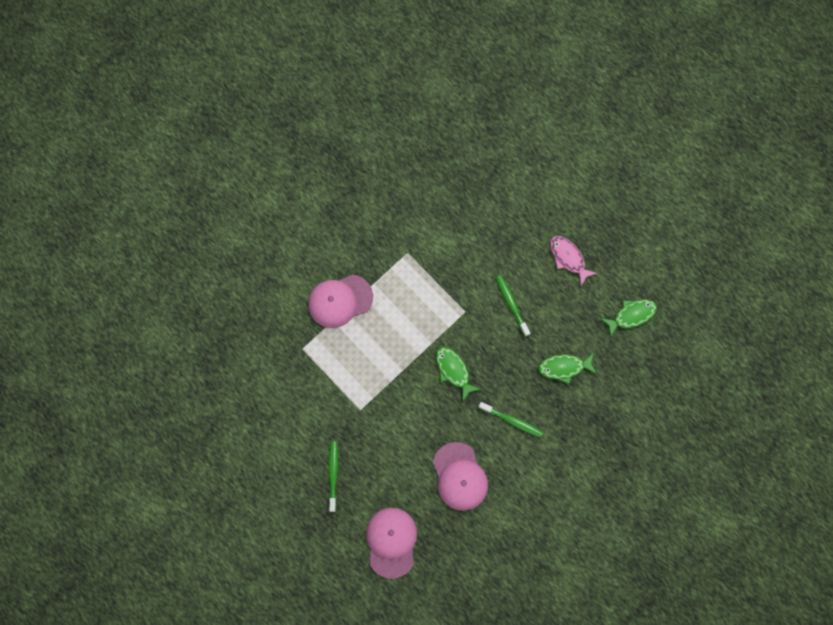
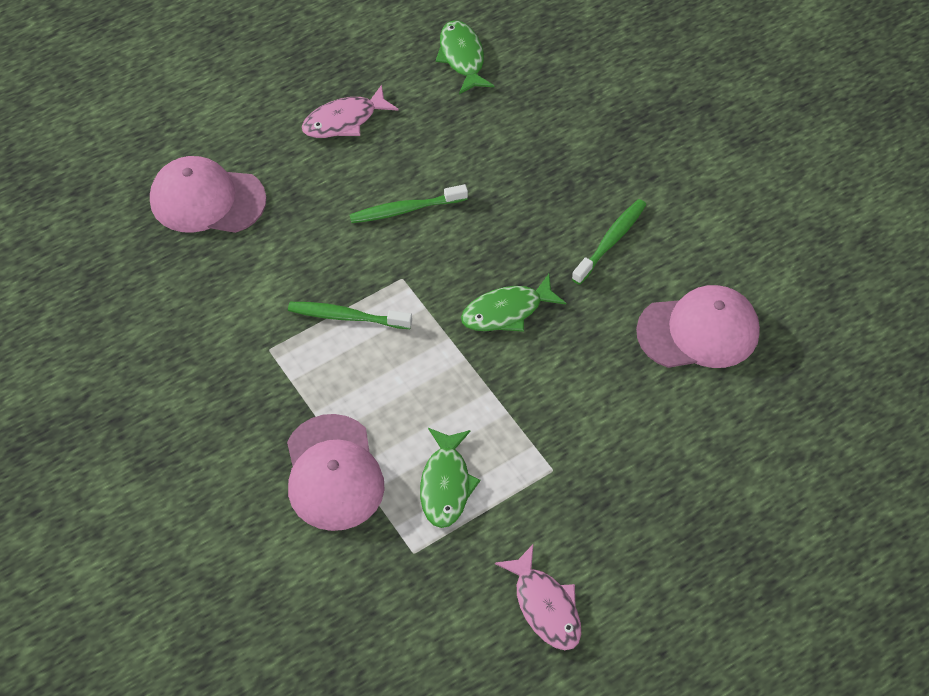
camera: 80 degrees left, 20 degrees down
green toothbrush [329,441,338,512] -> green toothbrush moved to [288,302,412,329]
pink cap [366,508,417,579] -> pink cap moved to [150,156,266,233]
green fish [538,353,597,384] -> green fish moved to [420,428,481,528]
none -> pink fish [495,545,581,650]

